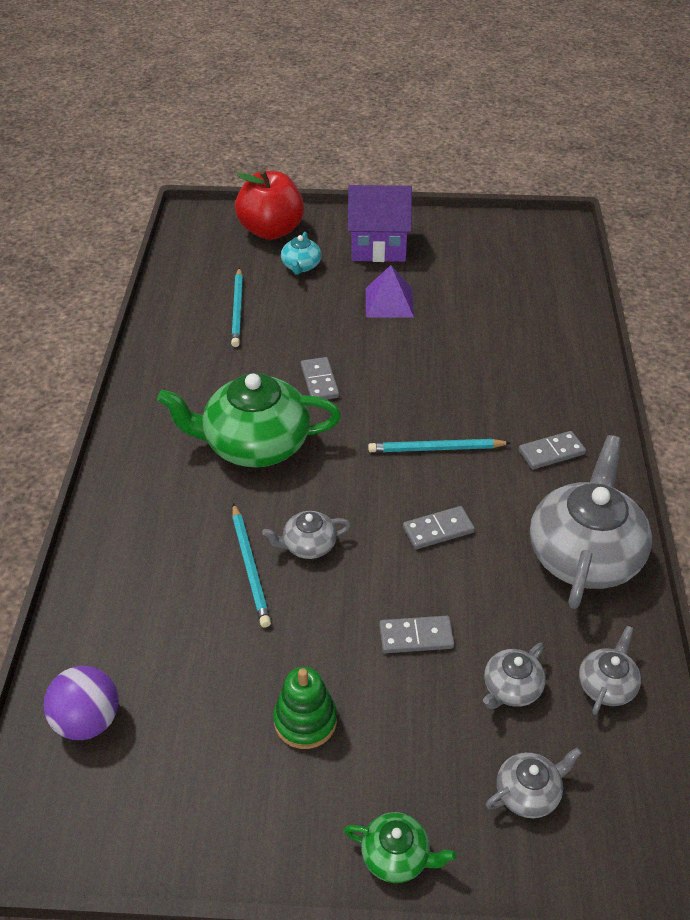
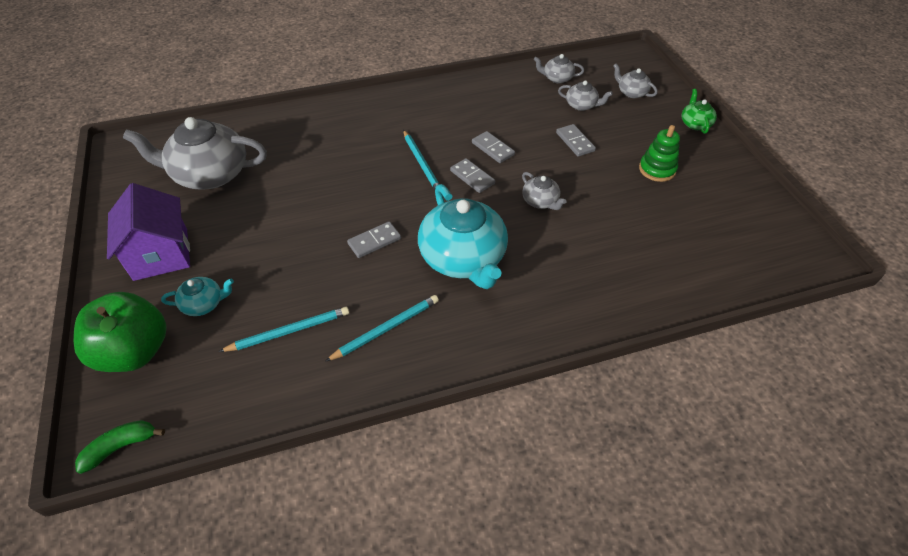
camera: 110 degrees left, 5 degrees up
purple ball [43,666,119,740] -> none
green teapot [157,373,341,467] -> turquoise teapot [418,184,508,289]
turquoise pencil [232,503,271,627] -> turquoise pencil moved to [325,295,439,362]
red apple [235,170,304,240] -> green apple [73,292,167,372]
purple pyramid [366,265,414,318] -> none
grey domino [519,431,586,469] -> grey domino moved to [450,158,495,193]
grey teapot [530,435,652,609] -> grey teapot moved to [123,117,267,190]
none -> green banana [75,420,165,474]

